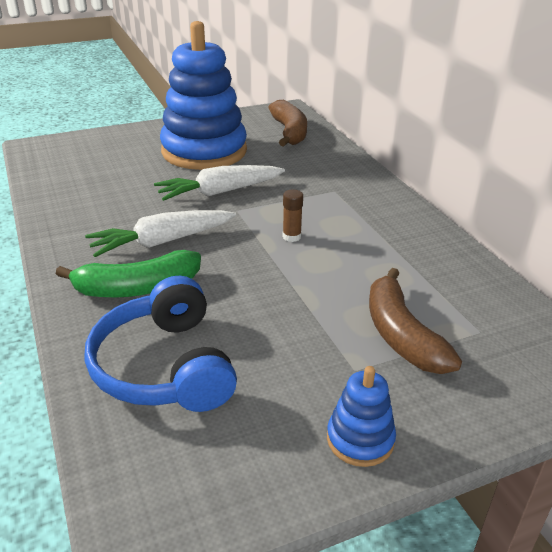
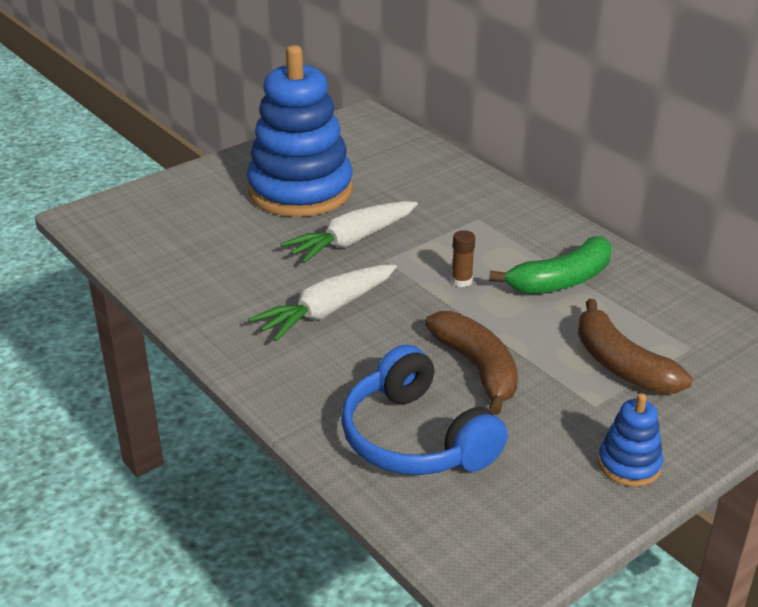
camera: 15 degrees left, 0 degrees up
green banana [56,250,201,298] -> green banana moved to [489,237,612,294]
brown banana [268,100,307,147] -> brown banana moved to [425,311,518,415]

